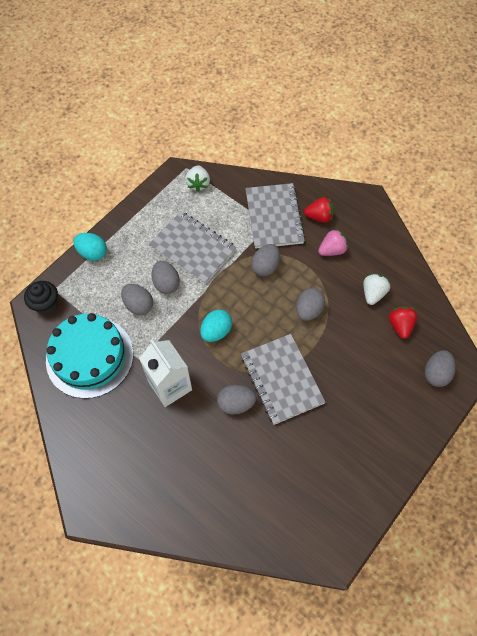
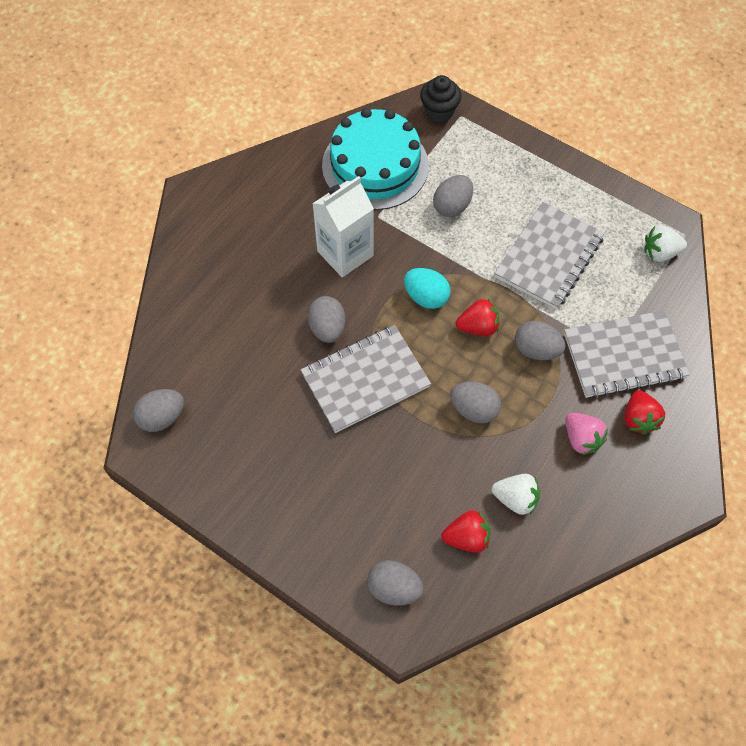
camera: 85 degrees right, 0 degrees up
turquoise egg [73,233,107,261] -> none
grey egg [152,261,180,294] -> grey egg moved to [133,389,184,432]
none -> red strawberry [456,298,500,336]

